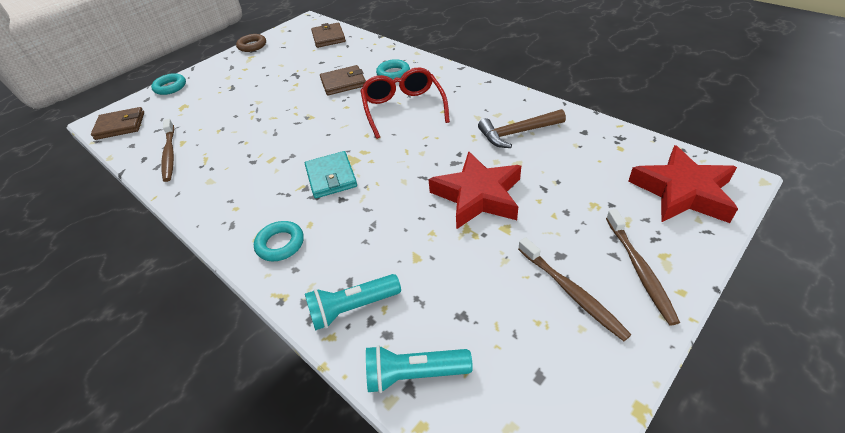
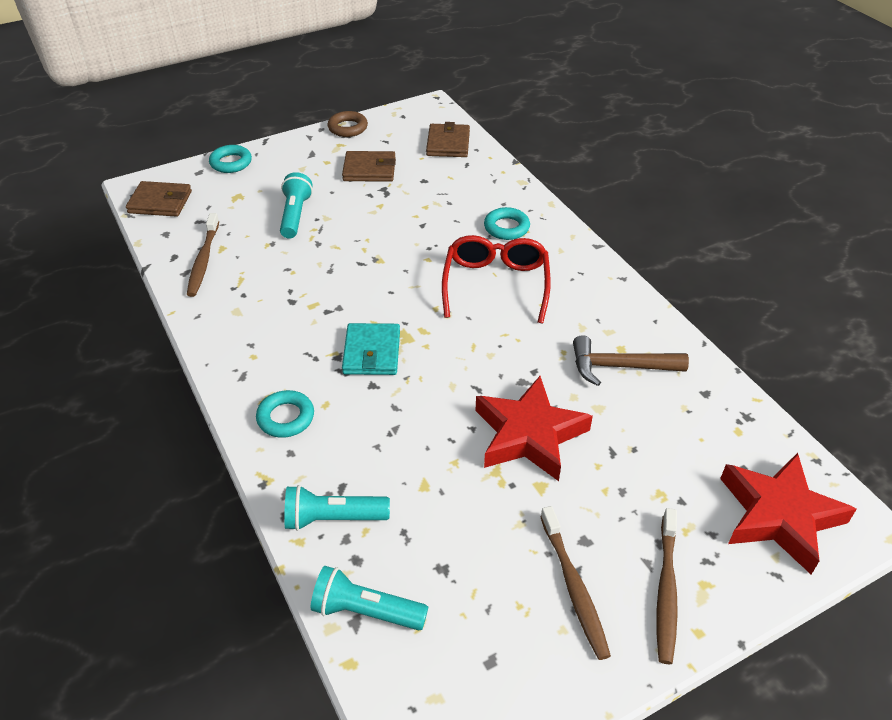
camera: 15 degrees right, 0 degrees up
brown wallet [320,65,366,96] -> brown wallet moved to [342,151,396,182]
none -> turquoise flashlight [280,172,313,239]

